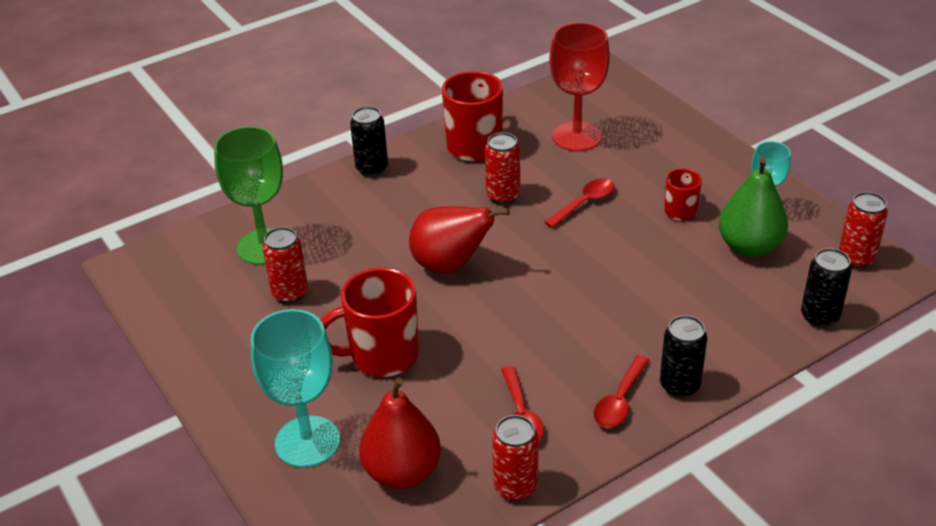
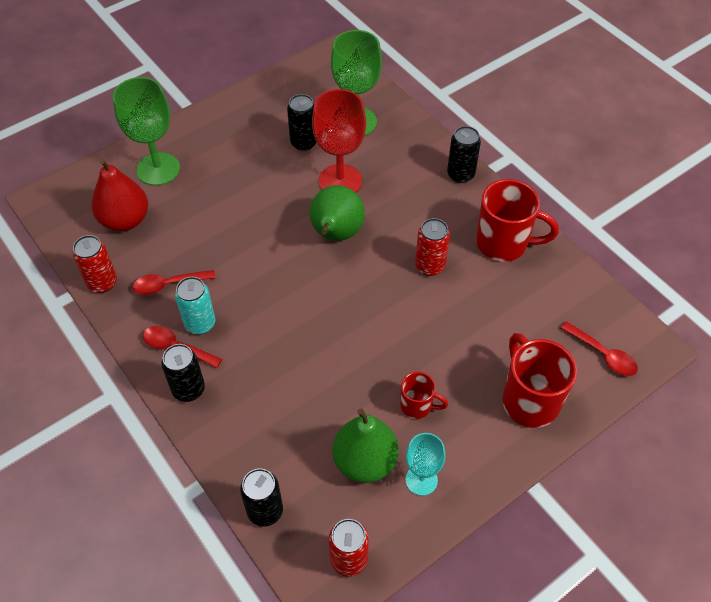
camera: 85 degrees right, 15 degrees up
turquoise goblet [251,309,340,468] -> green goblet [113,77,180,186]
red can [262,227,308,304] -> black can [287,94,317,151]
red mug [320,268,419,377] -> red mug moved to [502,333,577,428]
red pear [409,207,510,273] -> green pear [309,185,365,241]
red spoon [544,179,615,228] -> red spoon moved to [561,321,638,376]
red goblet [549,22,610,151] -> red goblet moved to [312,89,366,193]
none -> turquoise can [175,277,216,335]

